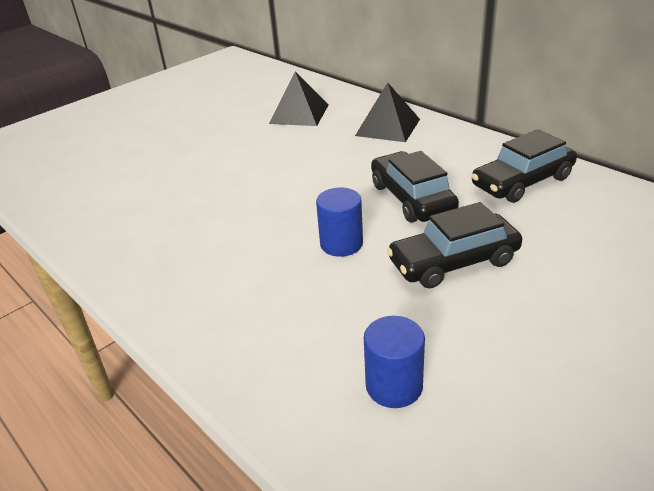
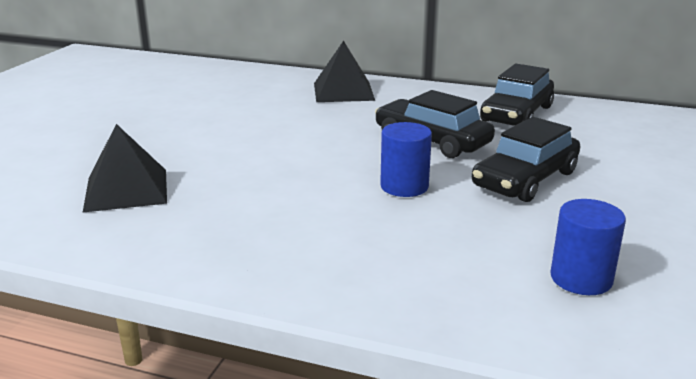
camera: 30 degrees left, 10 degrees down
black pyramid [269,72,328,126] -> black pyramid moved to [83,124,167,212]

